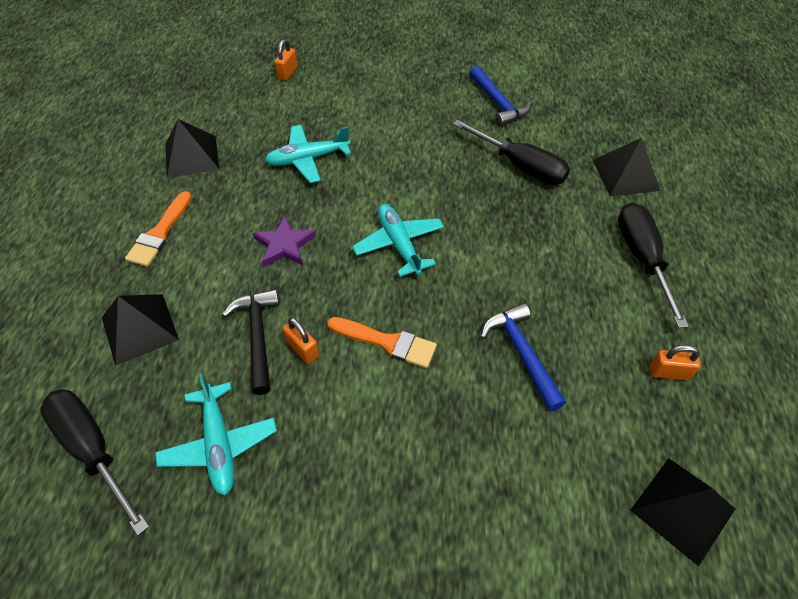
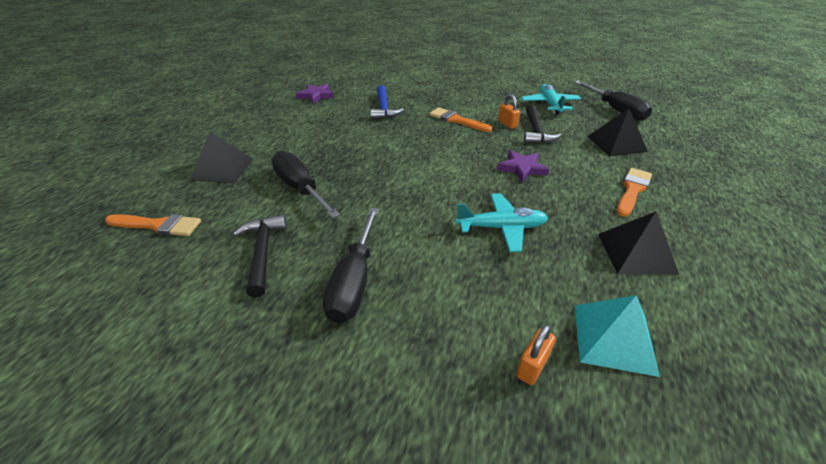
camera: 165 degrees left, 15 degrees down
turquoise plane [352,204,444,277] -> none
blue hammer [469,66,531,126] -> black hammer [233,215,287,298]
black screwdriver [618,202,689,328] -> black screwdriver moved to [323,208,379,324]
black pyramid [630,458,735,566] -> none
orange padlock [650,345,701,380] -> purple star [296,84,334,104]
none -> orange brush [105,214,201,236]
none -> turquoise pyramid [575,295,660,377]

